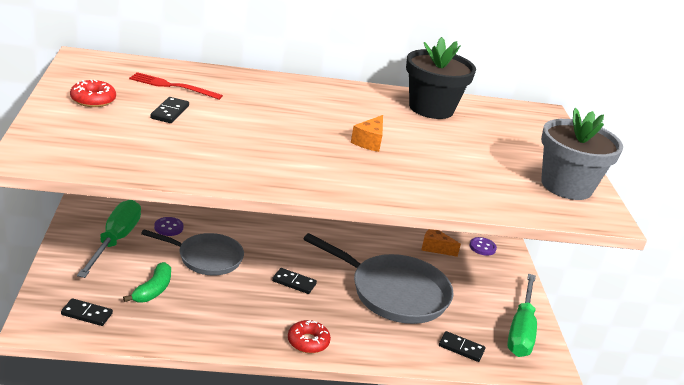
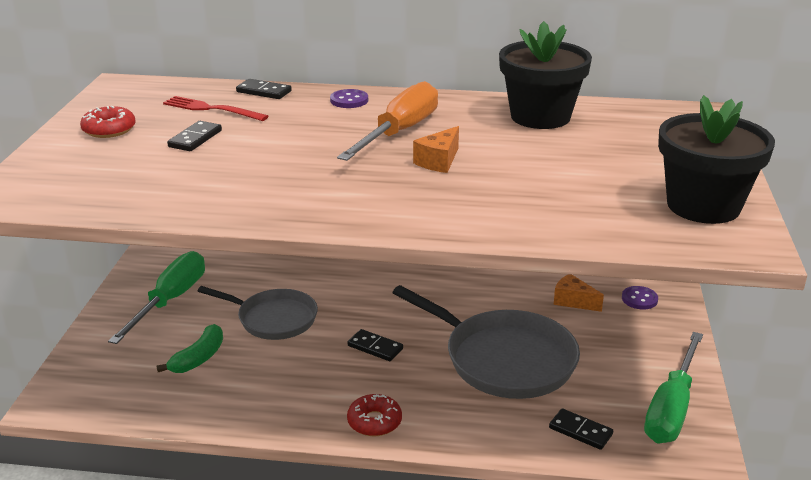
camera: 15 degrees right, 0 degrees up
black domino [61,298,113,326] -> black domino moved to [236,79,292,99]
purple button [154,217,183,236] -> purple button moved to [330,89,368,108]
grey flower pot [541,108,623,200] -> black flower pot [658,95,775,224]
none -> orange screwdriver [337,81,438,161]

